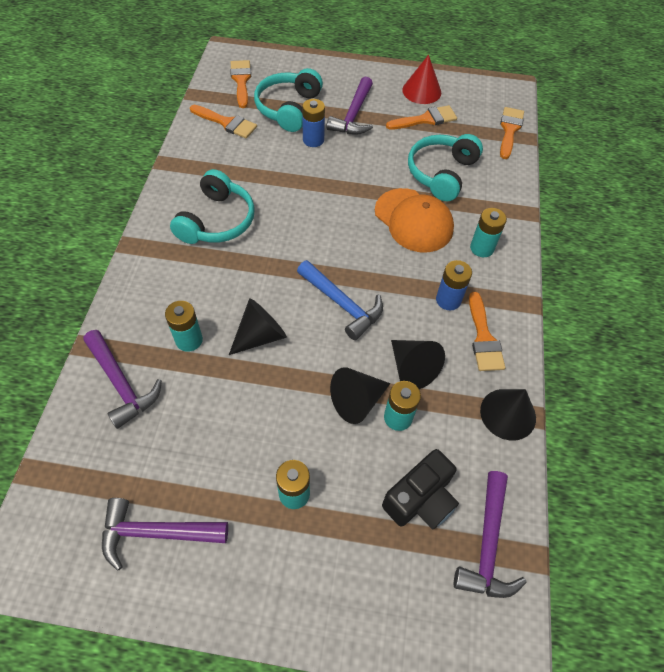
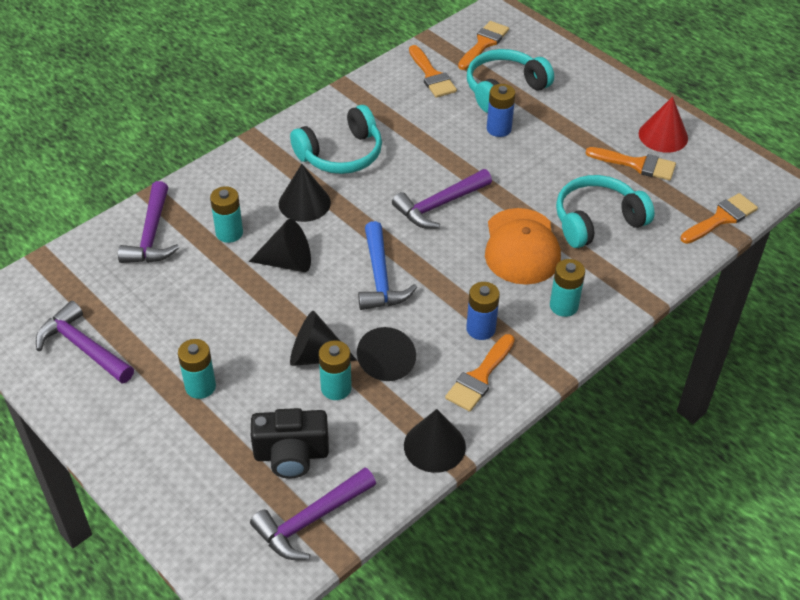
camera: 40 degrees right, 10 degrees down
purple hammer [326,77,373,135] -> purple hammer moved to [392,169,492,229]
none -> black cone [279,164,331,222]

